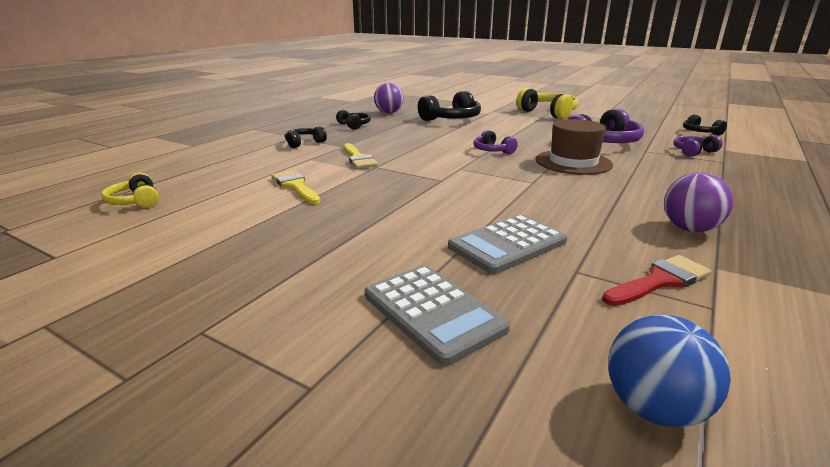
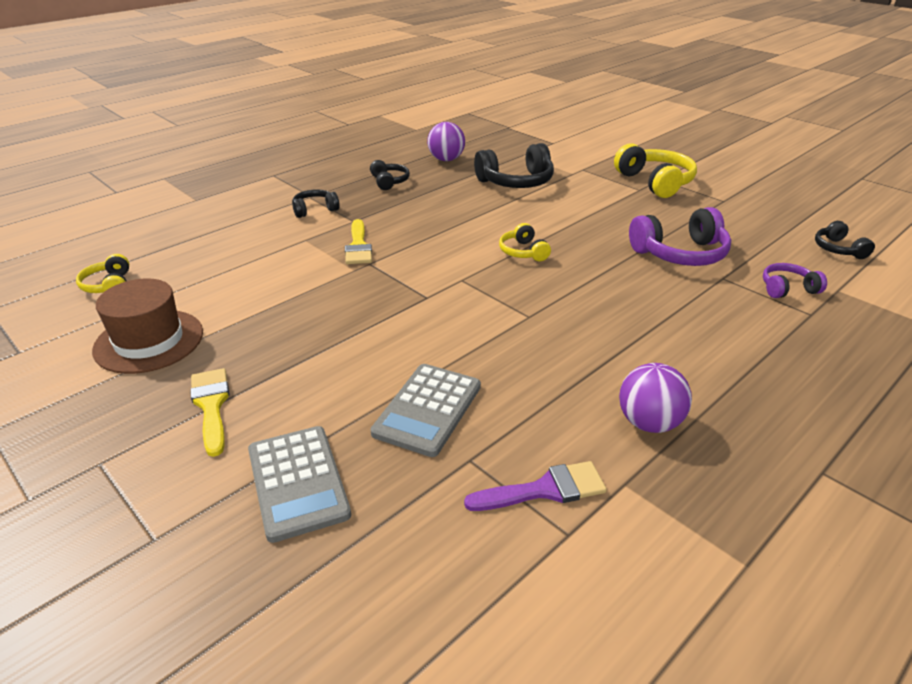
camera: 15 degrees right, 10 degrees up
yellow brush [271,170,321,204] -> yellow brush moved to [190,368,230,457]
grey calculator [448,214,567,274] -> grey calculator turned 45 degrees counterclockwise [371,364,481,457]
purple headphones [473,130,518,154] -> yellow headphones [499,223,551,261]
brown hat [536,119,613,175] -> brown hat moved to [92,278,203,374]
red brush [602,255,712,306] -> purple brush [464,461,607,511]
blue ball [608,315,731,427] -> none

